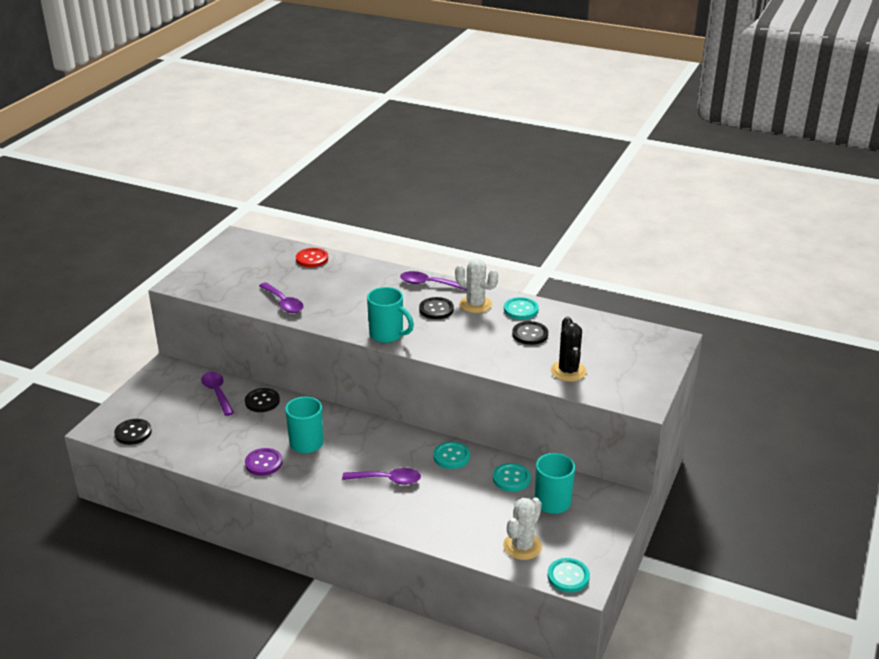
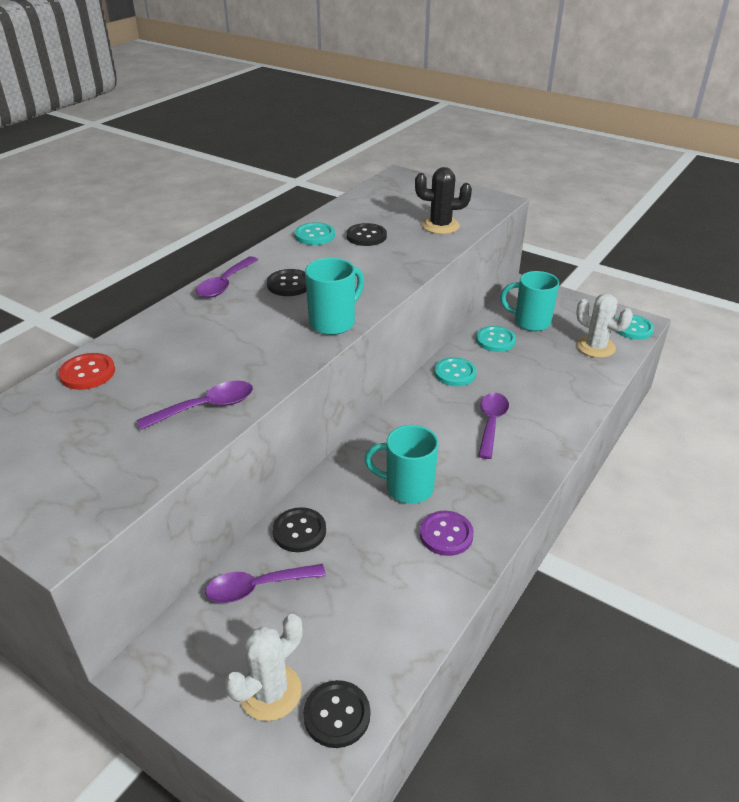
camera: 80 degrees left, 5 degrees up
white cactus [455,258,498,313] -> white cactus moved to [225,614,303,721]

